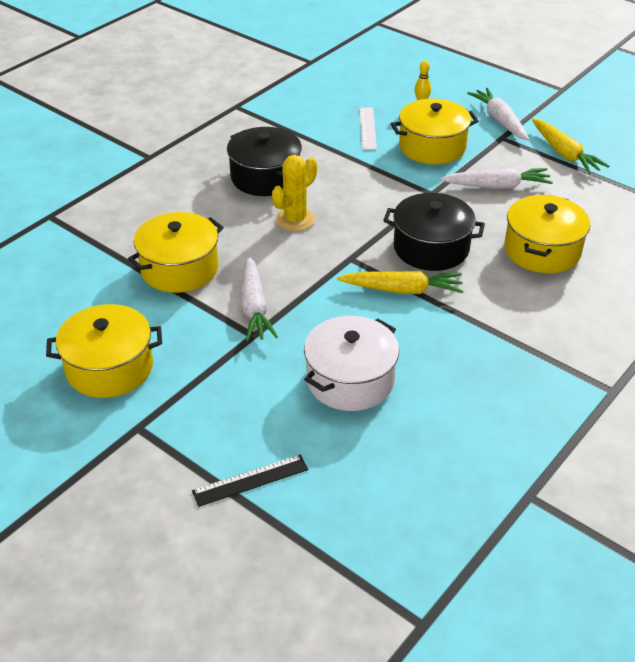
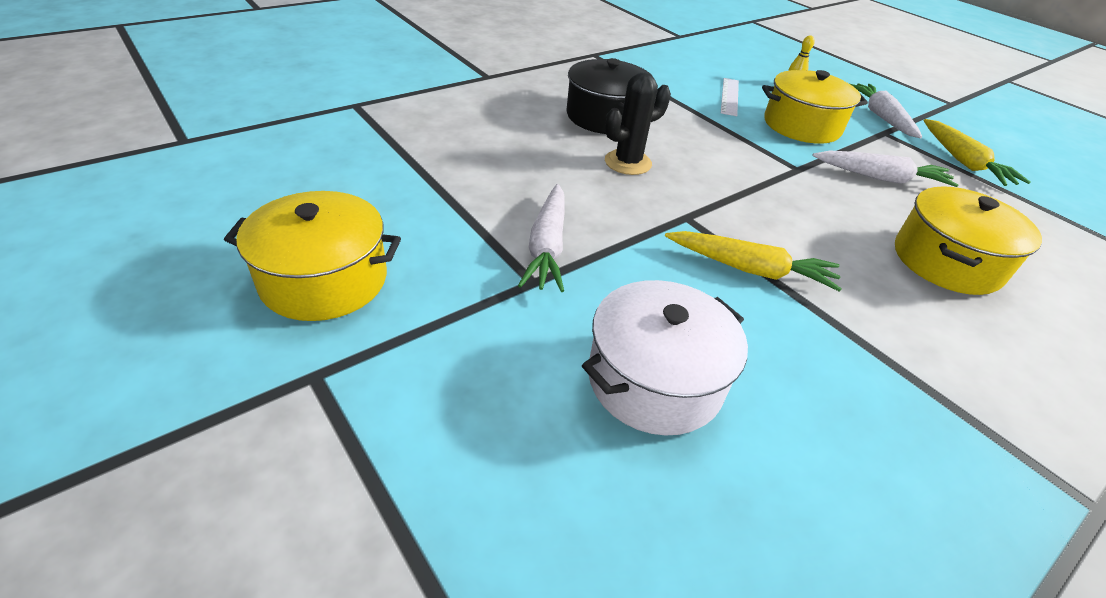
camera: 10 degrees right, 0 degrees up
yellow pot [128,212,224,293] -> none
black ruler [192,454,309,507] -> none
yellow cactus [272,155,317,231] -> black cactus [605,73,671,175]
black pot [383,193,485,271] -> none

